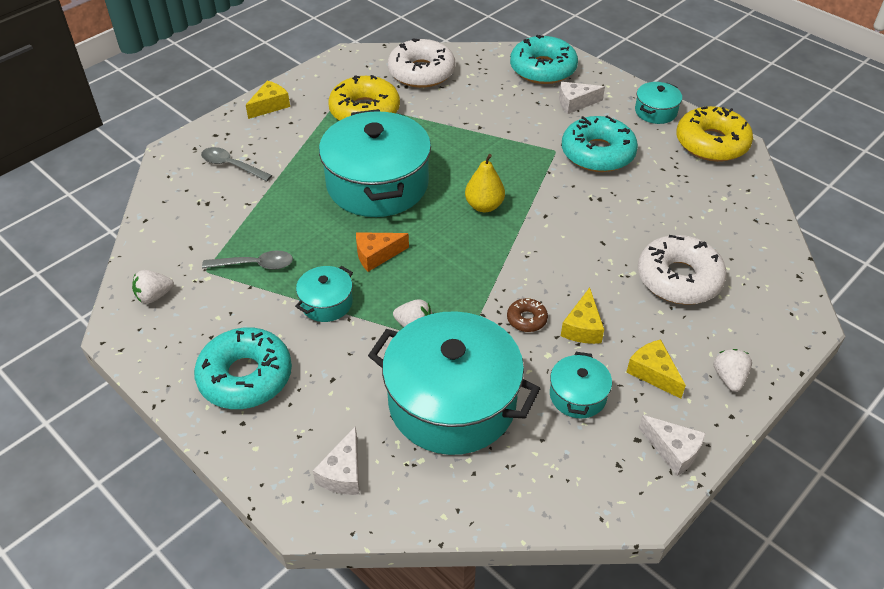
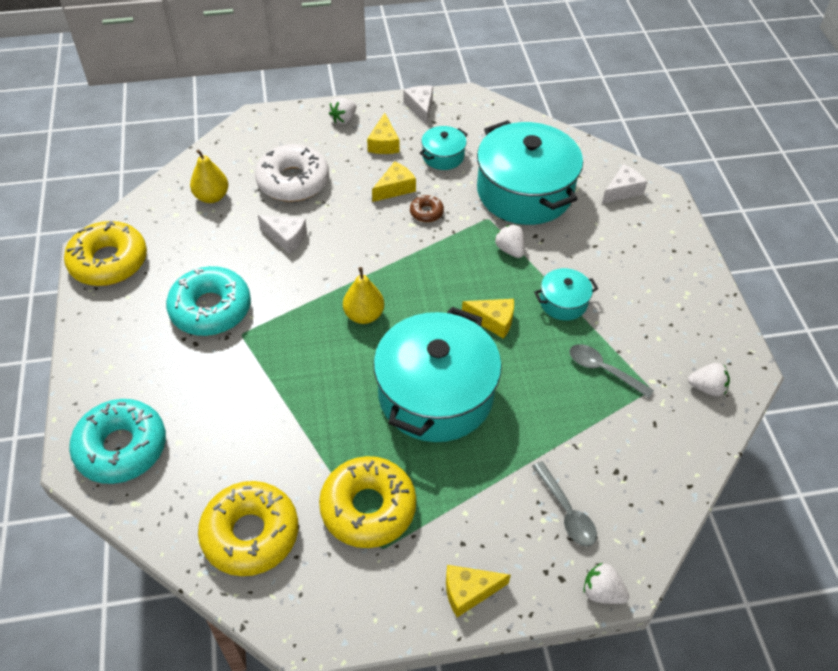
camera: 145 degrees left, 5 degrees up
turquoise donut [194,327,292,409] -> none
orange cheese [356,232,409,272] -> yellow cheese [462,299,514,339]
white donut [388,39,455,88] -> yellow donut [198,481,298,576]
white cheese [559,82,605,114] -> white cheese moved to [258,215,307,254]
turquoise pot [635,82,682,124] -> none
none -> yellow pear [190,149,228,203]
none -> white strawberry [584,563,629,604]

